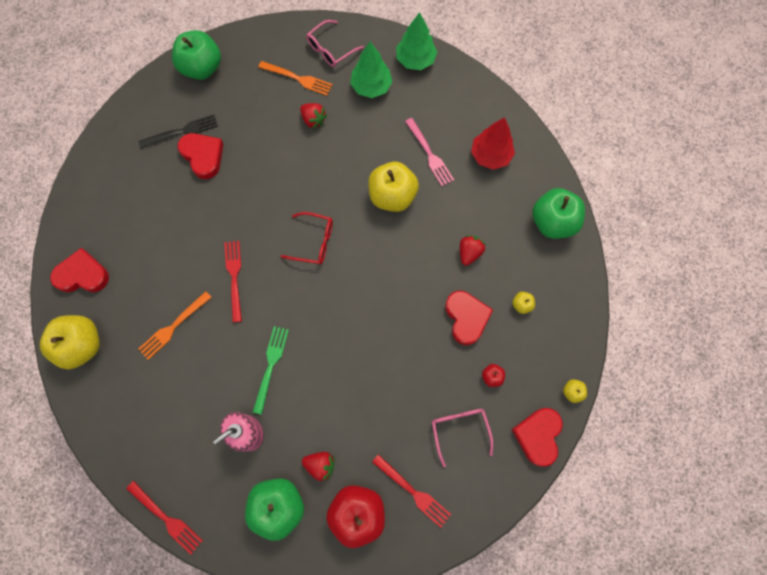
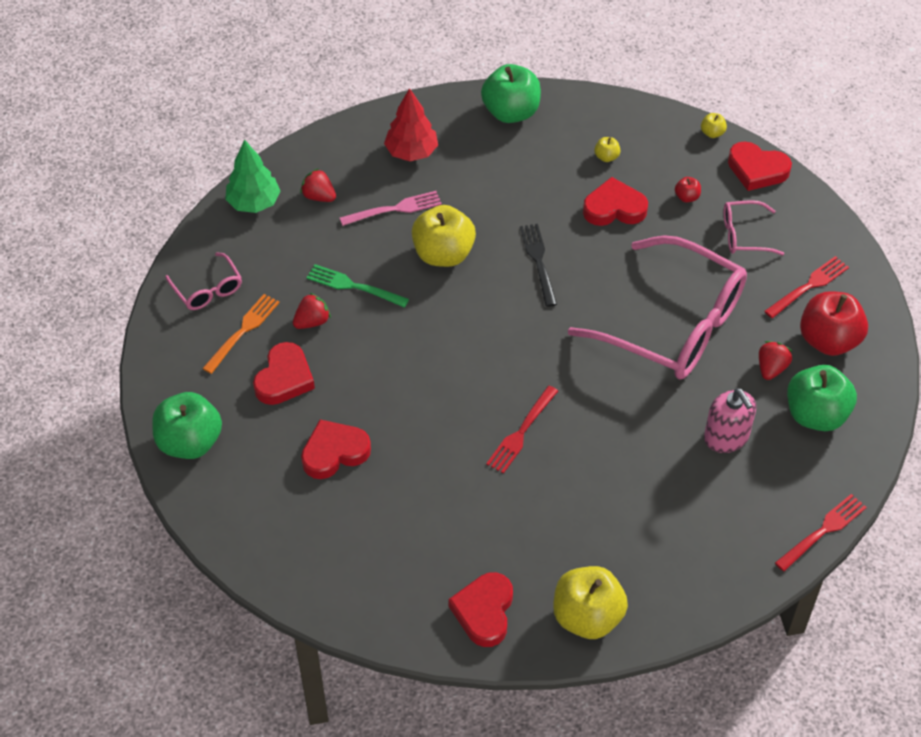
camera: 80 degrees left, 20 degrees down
black fork [138,114,218,148] -> black fork moved to [520,224,557,307]
orange fork [138,291,212,360] -> none
red fork [224,241,242,323] -> red fork turned 60 degrees counterclockwise [486,386,558,474]
green fork [253,326,289,415] -> green fork moved to [307,264,409,308]
red glasses [281,212,333,264] -> none
green tree [350,42,392,98] -> none
red strawberry [460,235,486,266] -> red strawberry moved to [300,168,336,202]
none -> red heart [253,342,315,405]
none -> pink glasses [568,235,747,380]

